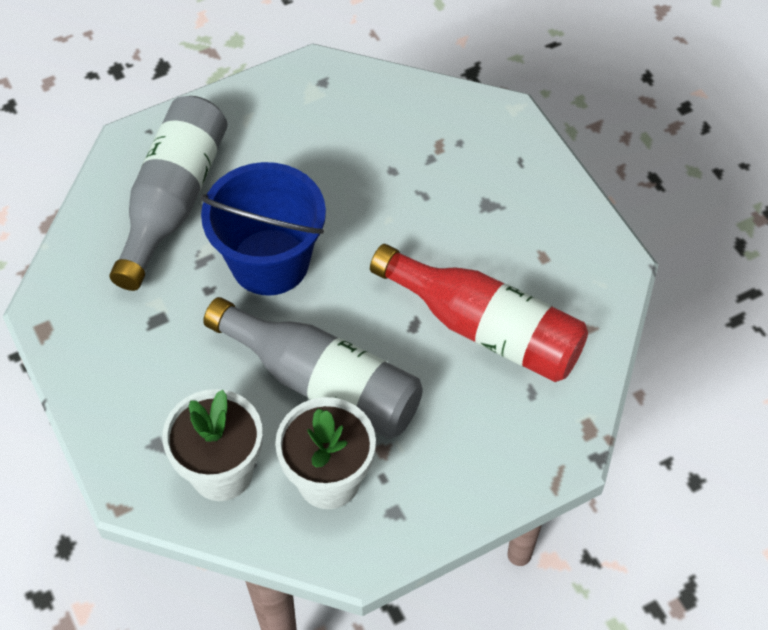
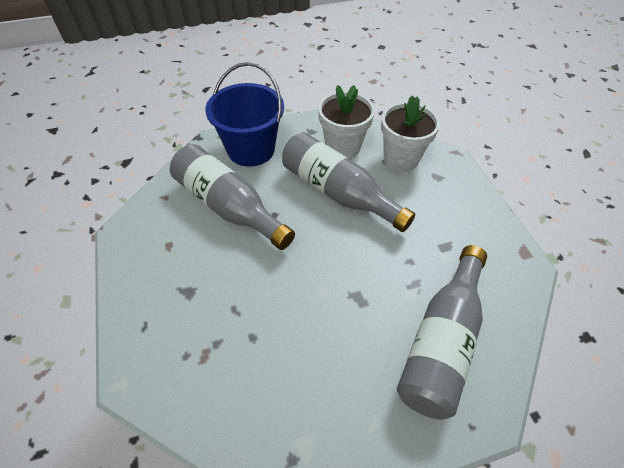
camera: 170 degrees left, 5 degrees down
blue bucket [201,162,326,296] -> blue bucket moved to [206,62,284,167]
red bottle [370,244,588,382] -> grey bottle [170,144,295,250]

